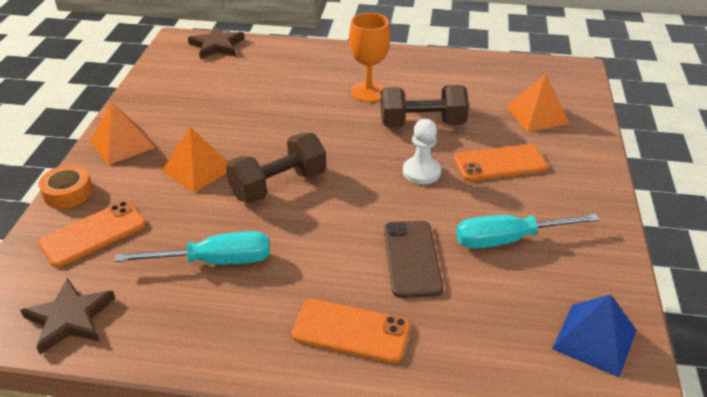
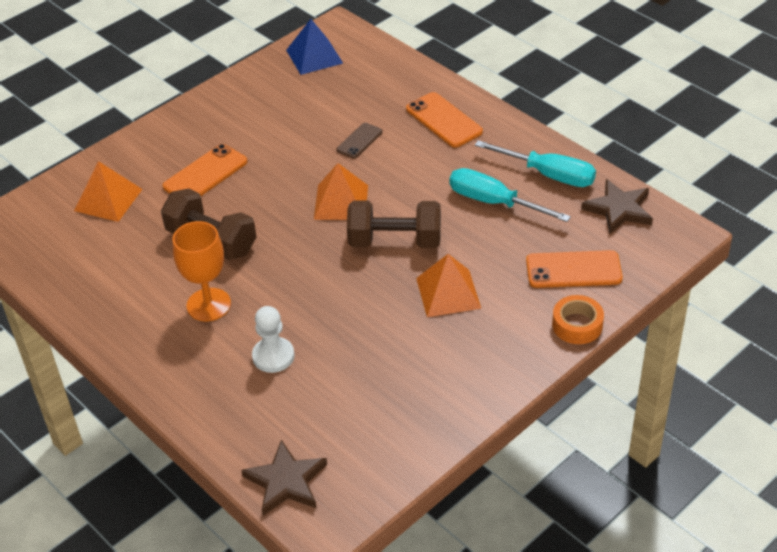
camera: 140 degrees left, 5 degrees up
orange pyramid [90,102,156,165] -> orange pyramid moved to [314,163,368,220]
brown phone [384,221,443,298] -> brown phone [336,123,383,159], size x0.61
white pawn [403,119,441,184] -> white pawn moved to [252,306,294,373]
orange phone [454,144,548,181] -> orange phone turned 75 degrees counterclockwise [163,144,247,196]
turquoise screwdriver [456,214,599,249] -> turquoise screwdriver moved to [475,140,596,187]

